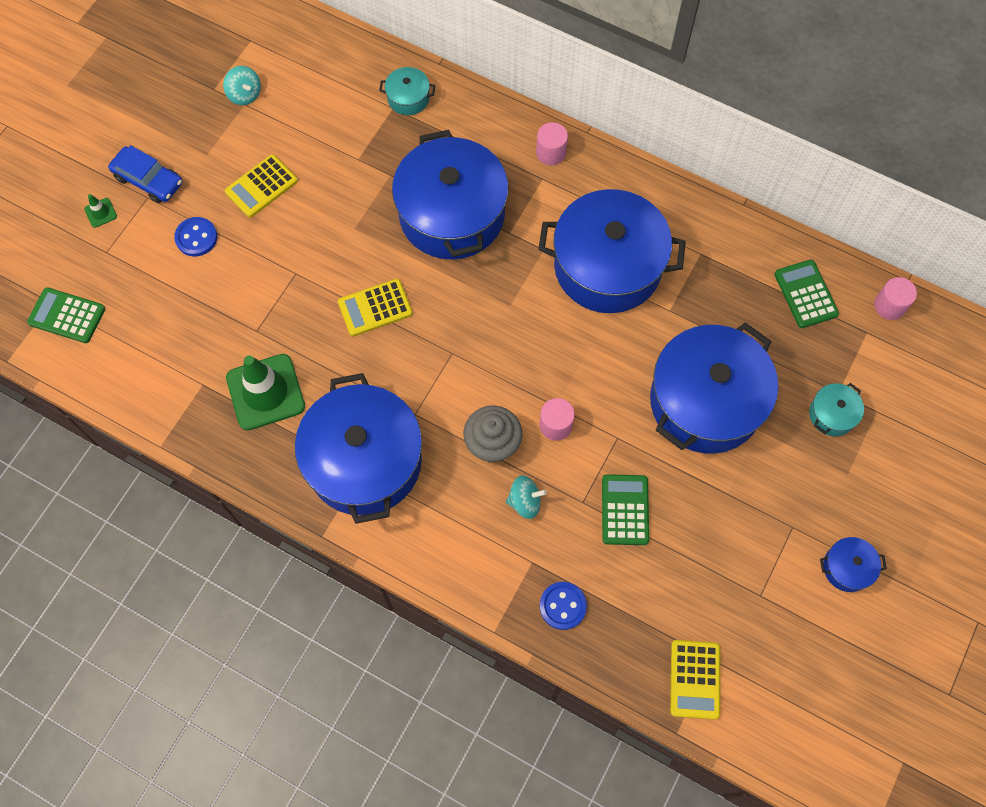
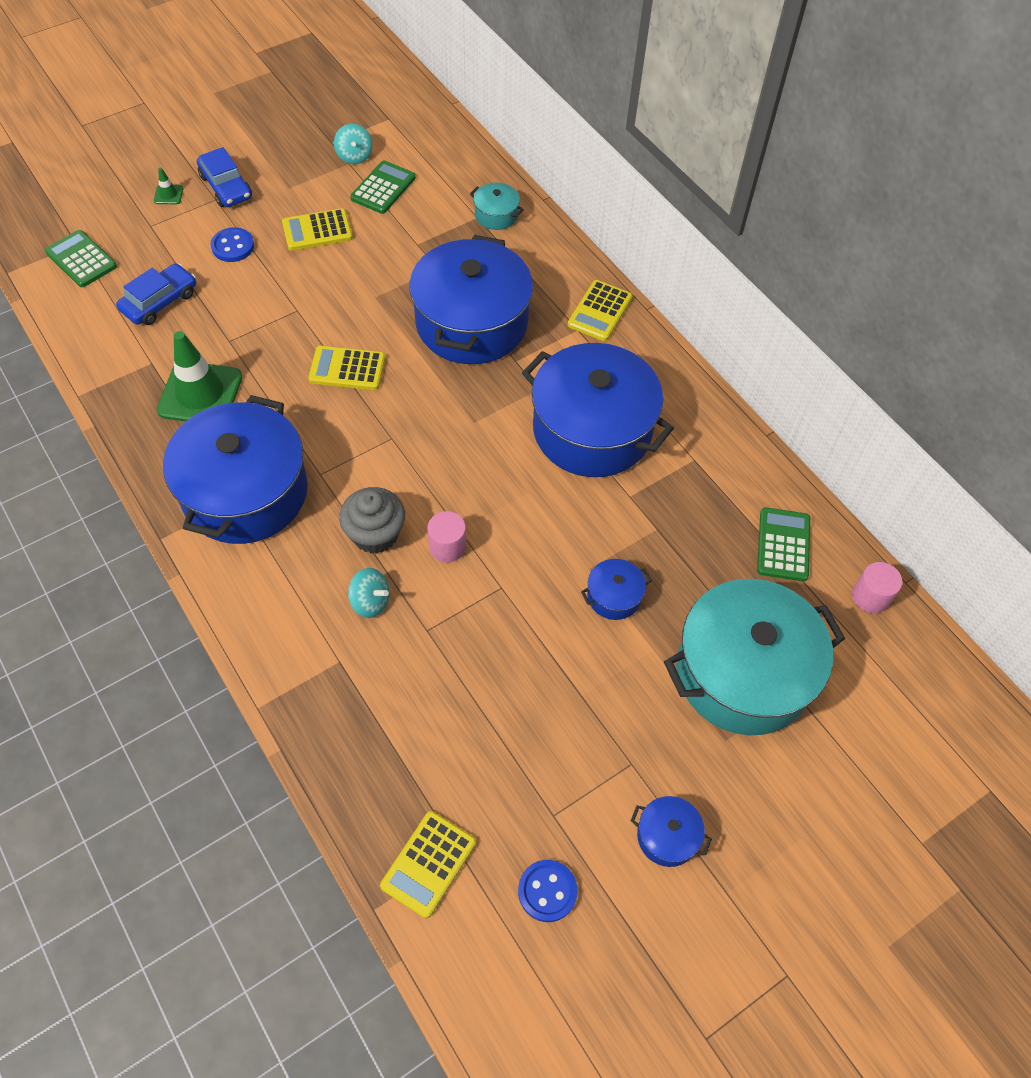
camera: 25 degrees right, 10 degrees down
pink cylinder [536,122,568,165] -> yellow calculator [568,280,633,341]
blue button [540,582,587,630] -> blue button moved to [518,860,578,922]
green calculator [602,474,649,545] -> green calculator moved to [350,160,416,214]
blue pot [650,322,778,453] -> blue pot [581,559,652,620], size x0.41
turquoise pot [809,383,864,436] -> turquoise pot [664,579,845,735], size x2.41
none -> blue car [116,263,196,325]

